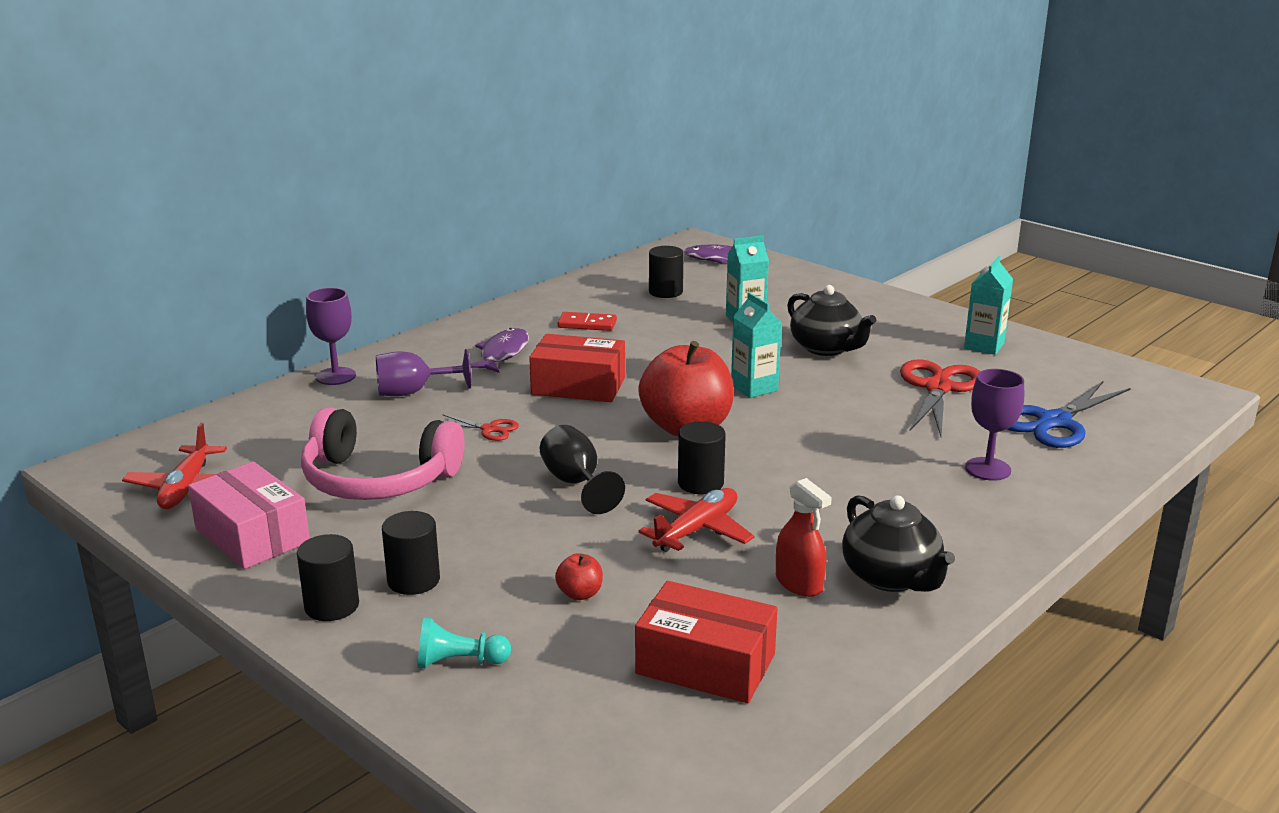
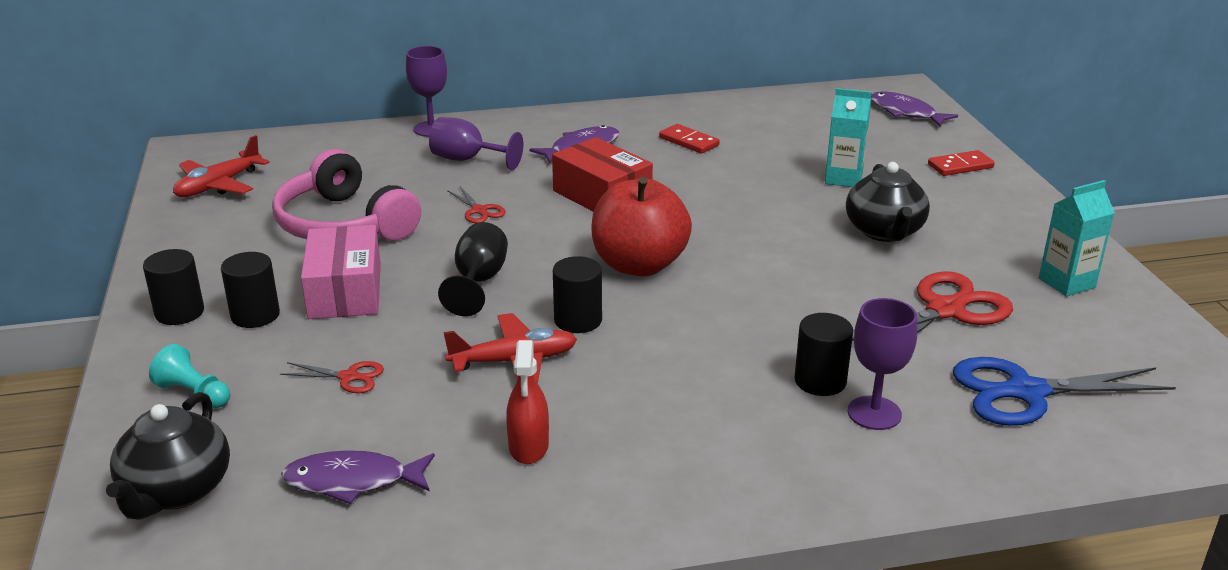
camera: 35 degrees right, 5 degrees up
pink box [188,461,310,569] -> pink box moved to [301,225,381,319]
red apple [555,553,603,600] -> red scissors [280,361,384,393]
red box [635,581,778,703] -> purple fish [281,450,435,504]
black cylinder [649,246,684,298] -> black cylinder moved to [794,313,853,396]
turquoise carton [731,292,782,398] -> none
black teapot [842,495,955,592] -> black teapot moved to [106,392,230,520]
none -> red domino [928,150,995,176]

